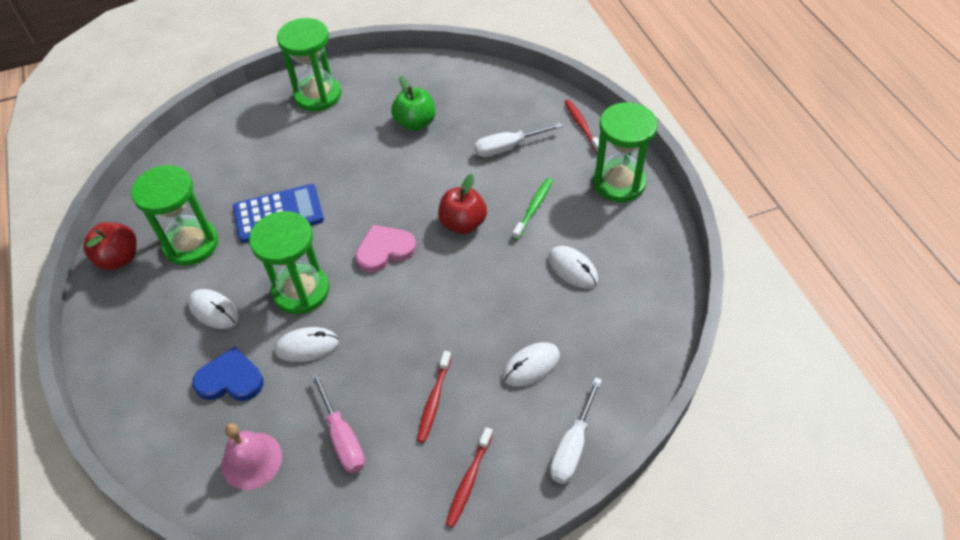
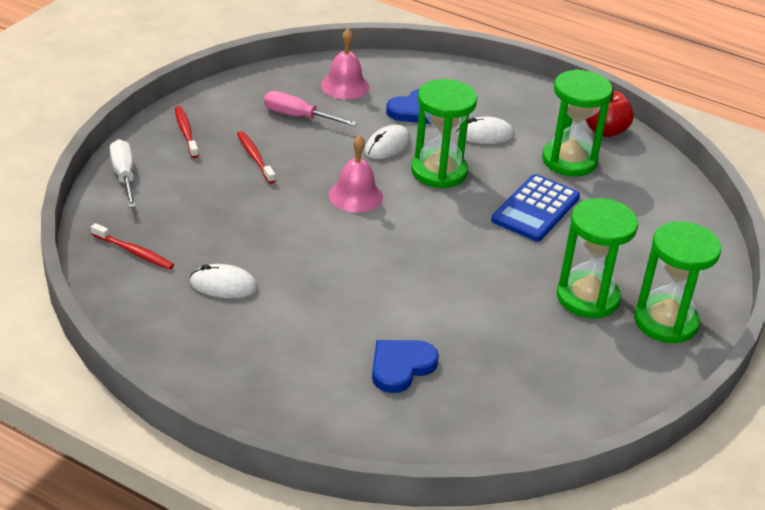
camera: 135 degrees right, 15 degrees down
pink heart [356,225,417,272] -> none
green apple [391,76,435,131] -> none
red apple [438,174,487,234] -> none
white screwdriver [475,123,563,157] -> blue heart [372,340,439,393]
white mouse [503,342,560,387] -> none
green toothbrush [513,178,553,240] -> none
red toothbrush [565,99,599,153] -> red toothbrush moved to [91,223,174,270]
green hourglass [593,102,658,202] -> green hourglass moved to [557,198,638,318]
none -> pink bell [329,135,383,213]

